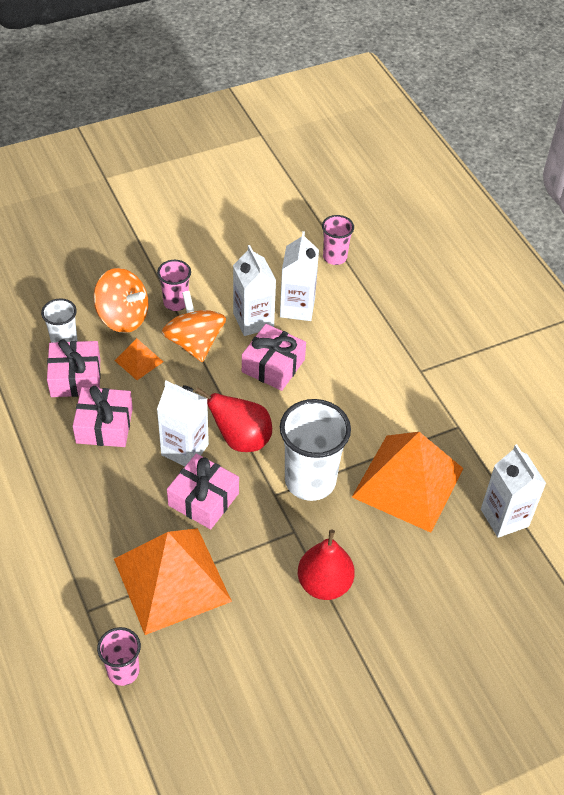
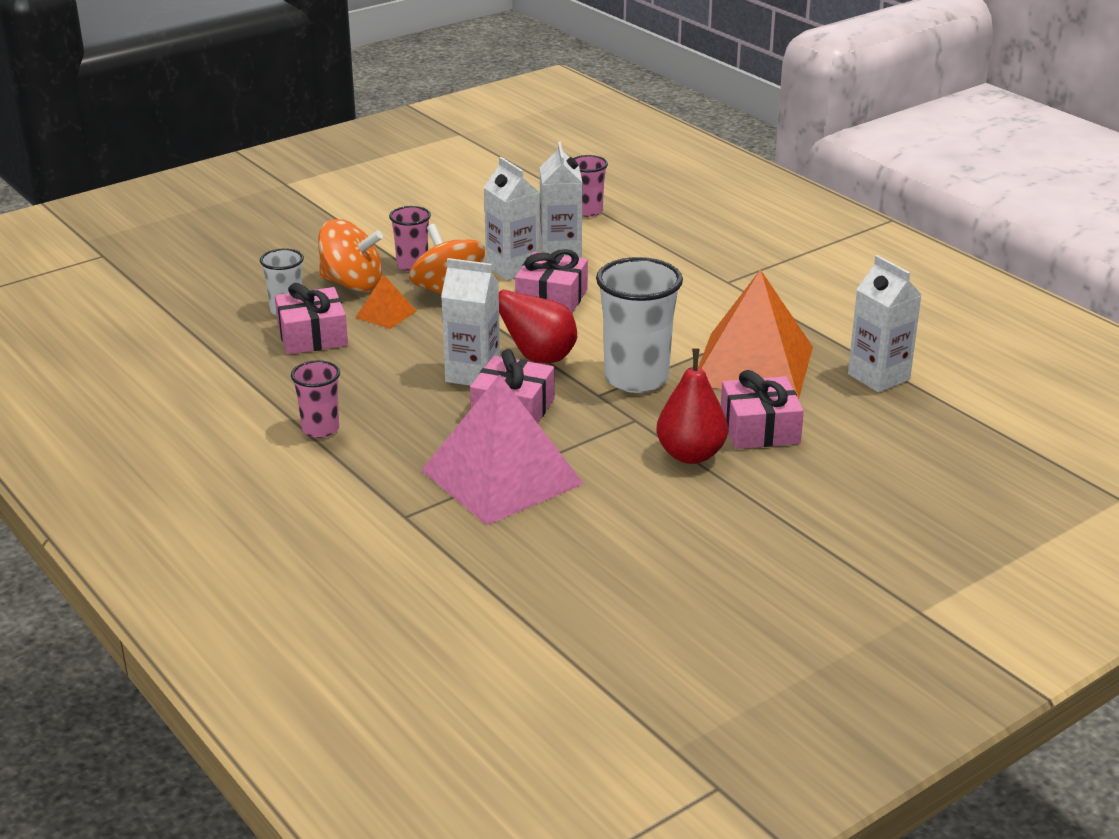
camera: 10 degrees left, 20 degrees down
pink gift [73,386,133,447] -> pink gift moved to [721,370,804,449]
pink cup [97,627,141,686] -> pink cup moved to [291,360,340,438]
orange pyramid [114,528,232,635] -> pink pyramid [421,374,584,525]

